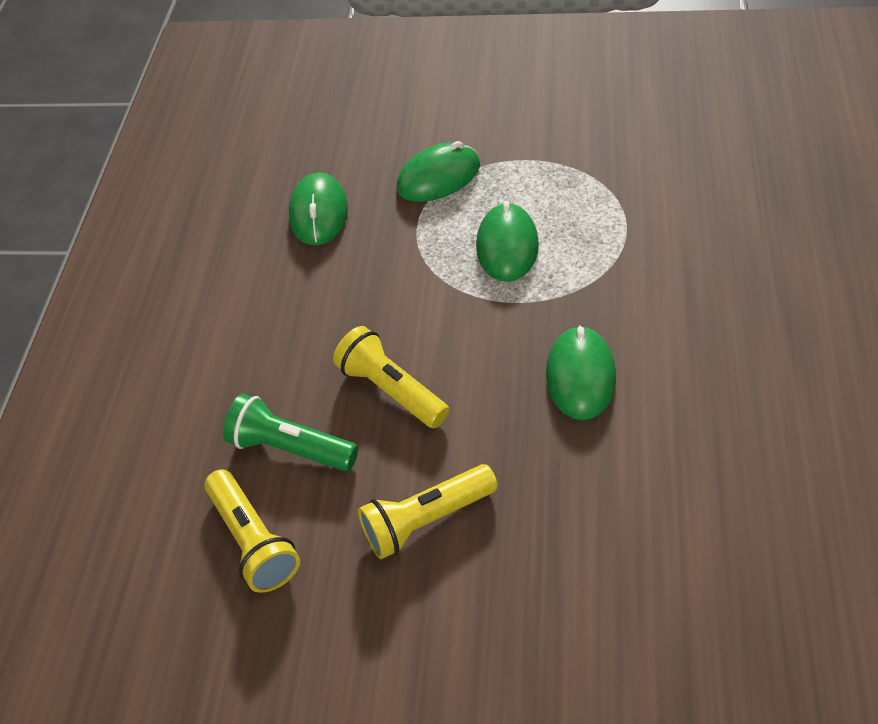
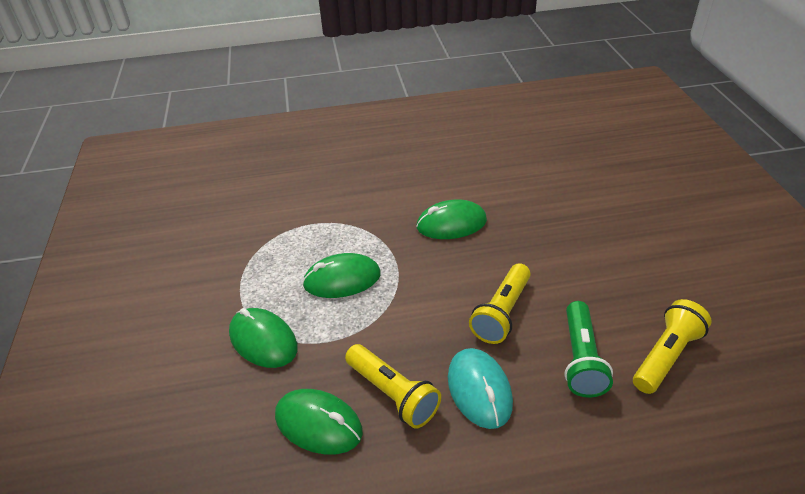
camera: 110 degrees left, 10 degrees down
green mouse [289,173,348,246] -> green mouse turned 45 degrees clockwise [275,389,363,454]
yellow flashlight [358,464,498,559] -> yellow flashlight moved to [345,344,441,429]
none -> turquoise mouse [448,348,513,429]

